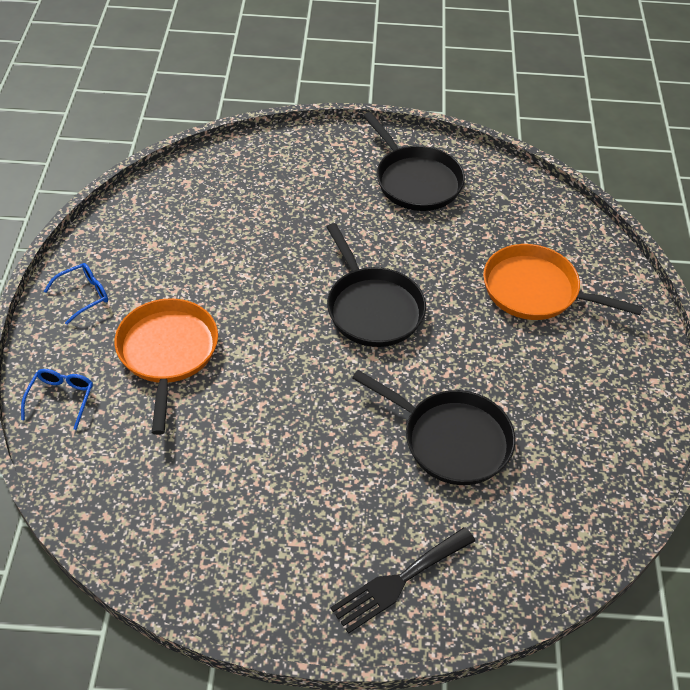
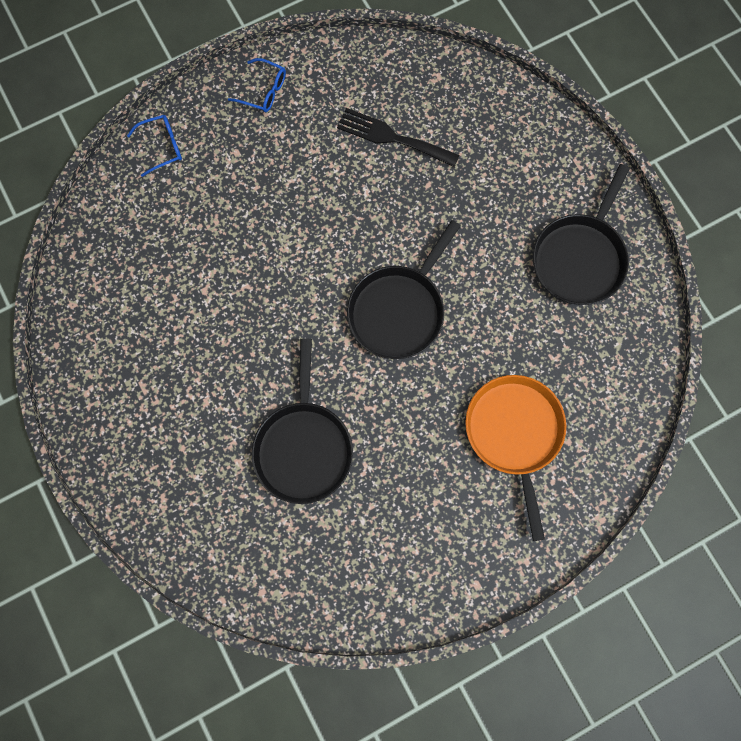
camera: 60 degrees right, 25 degrees up
orange pan [115,298,218,435] -> none
black fork [330,527,475,634] -> black fork moved to [337,108,460,167]

